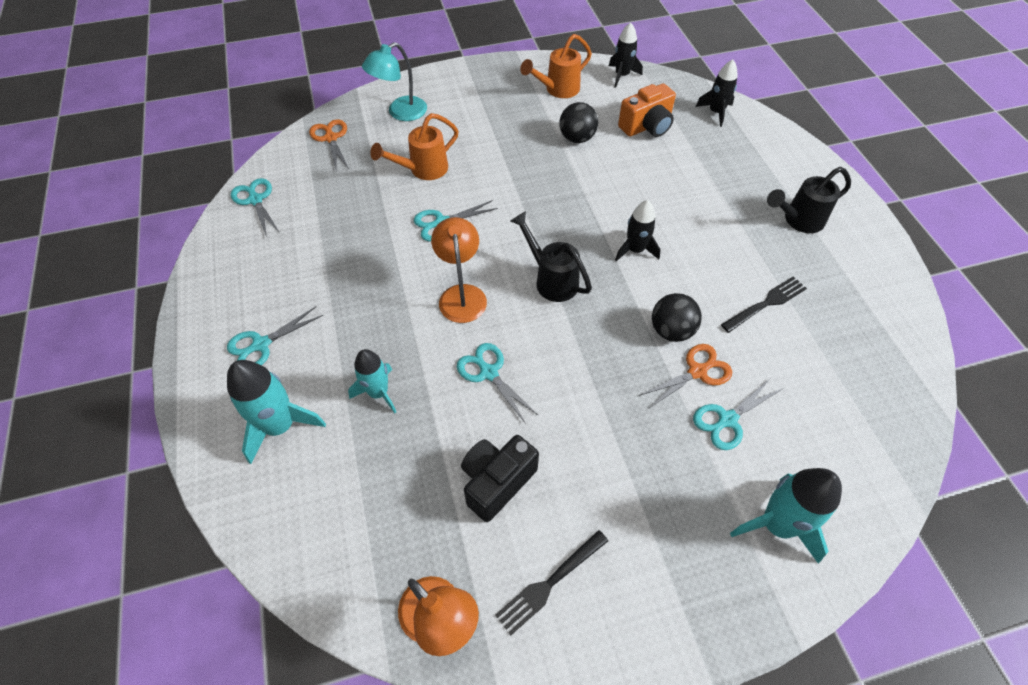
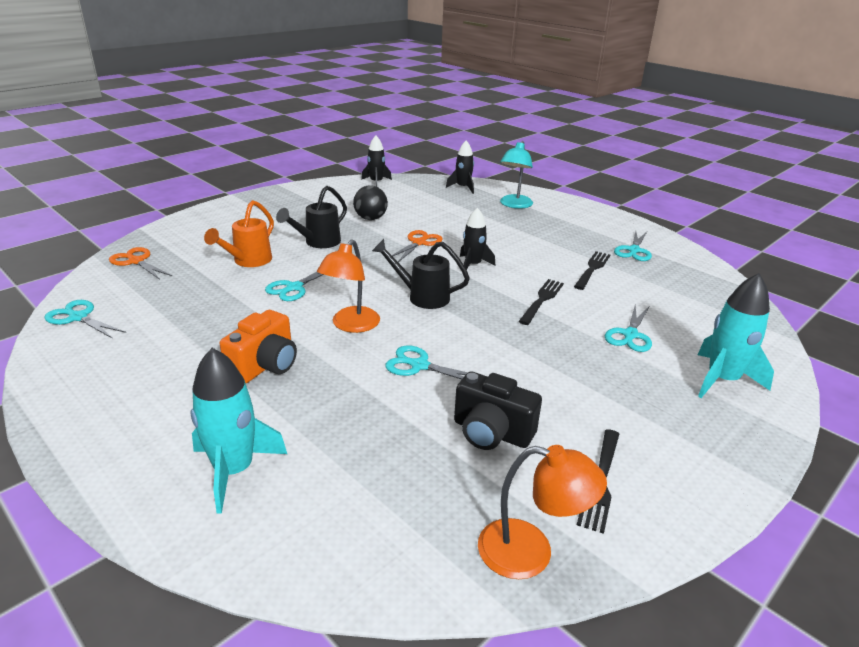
camera: 30 degrees left, 25 degrees down
turquoise scissors [227,306,323,365] -> turquoise scissors moved to [614,232,652,261]
turquoise rocket [348,349,396,413] -> none
turquoise lamp [362,42,427,121] -> turquoise lamp moved to [500,141,533,209]
orange lamp [431,217,487,323] -> orange lamp turned 120 degrees counterclockwise [317,240,380,333]
black camera [461,435,539,522] -> black camera turned 75 degrees counterclockwise [454,371,542,450]
orange watering can [520,34,592,98] -> none
orange camera [618,83,676,137] -> orange camera moved to [220,310,297,383]
orange scissors [639,344,732,408] -> orange scissors moved to [392,230,443,262]
black ball [652,293,702,342] -> black fork [518,279,564,325]
black watering can [767,167,851,233] -> black watering can moved to [276,186,347,248]

